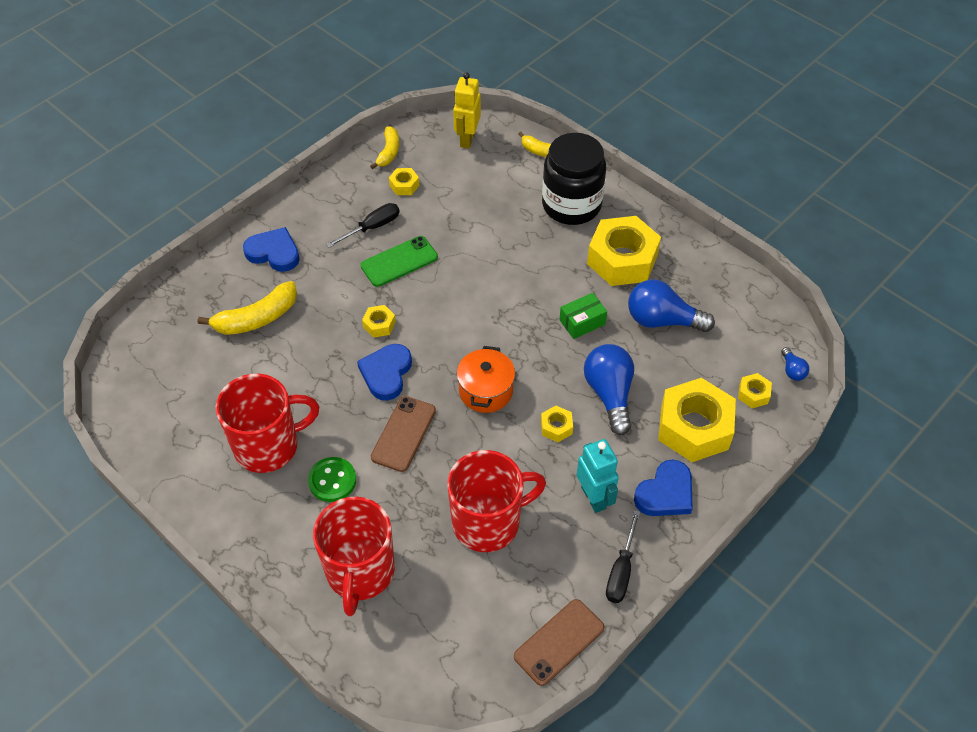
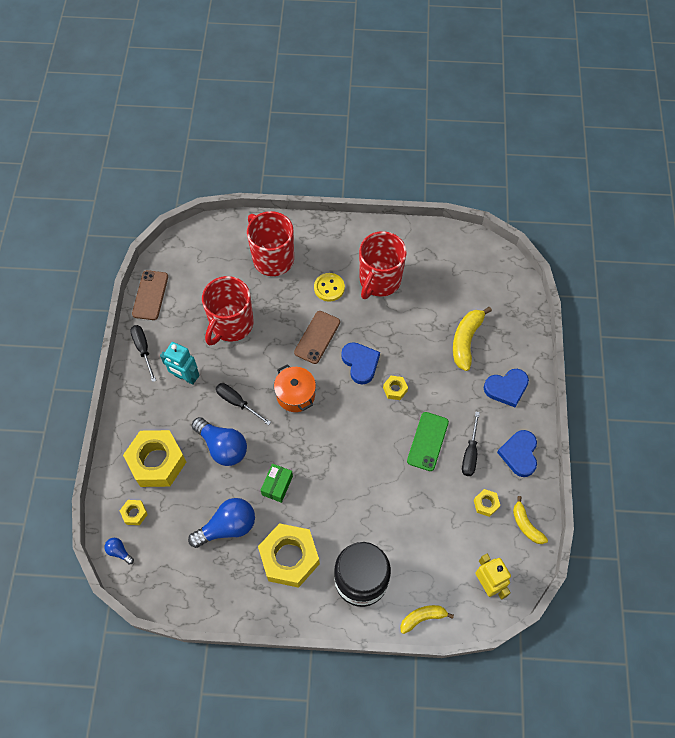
camera: 140 degrees right, 10 degrees up
green button [308,457,356,502] -> yellow button [314,273,345,302]
brown phone [371,396,436,472] -> brown phone turned 45 degrees clockwise [294,311,340,364]
yellow nut [541,406,573,442] -> black screwdriver [216,383,271,425]
blue heart [634,460,693,516] -> blue heart moved to [497,430,537,477]

